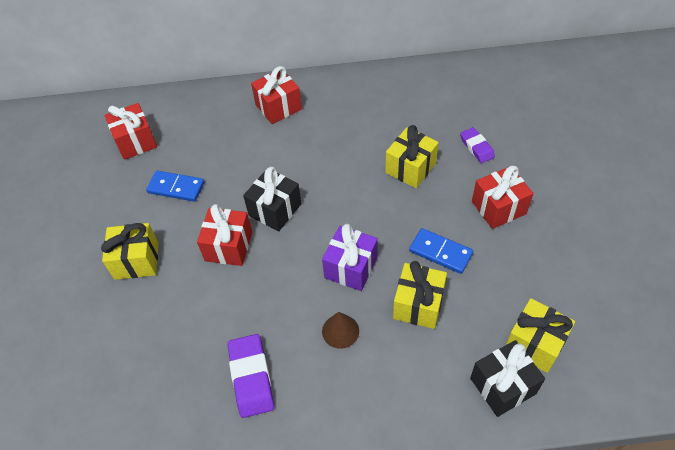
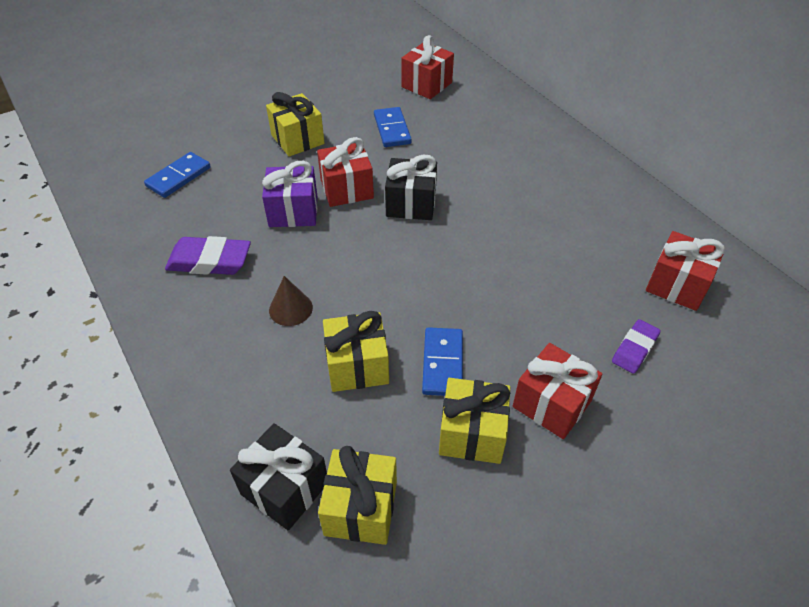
camera: 60 degrees right, 5 degrees down
purple eraser [228,334,274,418] -> purple eraser turned 45 degrees clockwise [165,236,251,275]
red gift [251,66,302,124] -> red gift moved to [646,231,725,311]
purple gift [322,224,378,291] -> purple gift moved to [262,161,318,227]
yellow gift [385,125,439,188] -> yellow gift moved to [439,378,510,464]
none -> blue domino [144,152,211,198]

